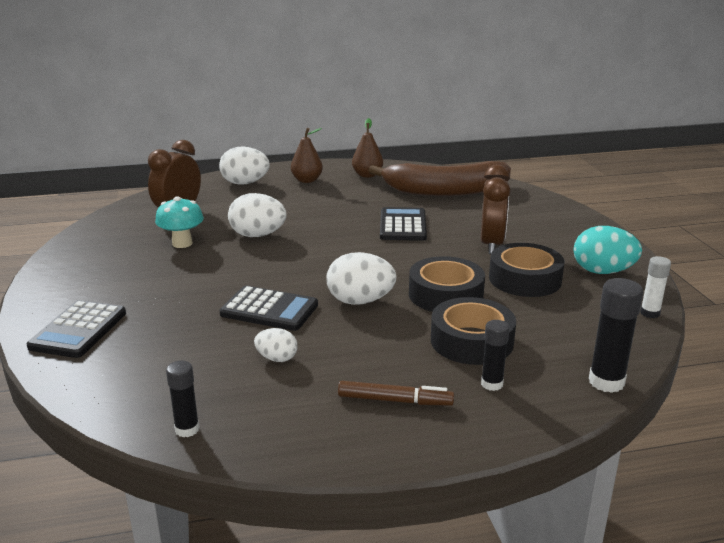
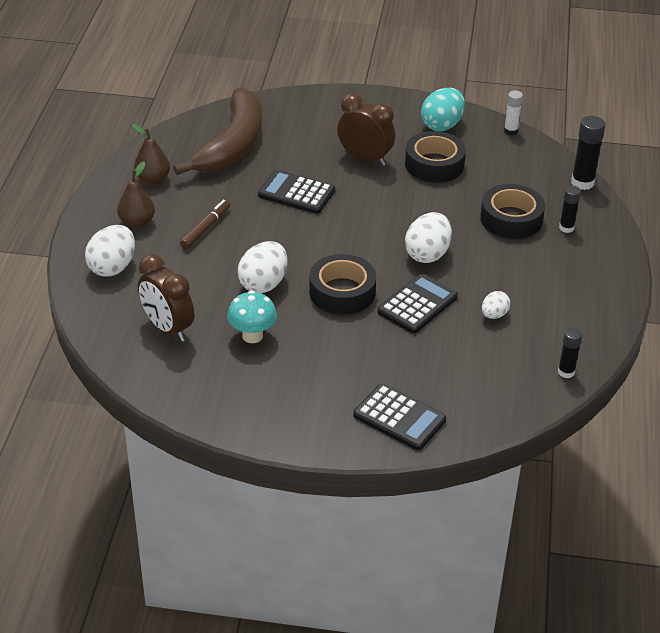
camera: 70 degrees left, 15 degrees up
brown marker [338,381,454,406] -> brown marker moved to [180,200,230,249]
black tape [409,256,485,312] -> black tape moved to [309,254,376,315]

